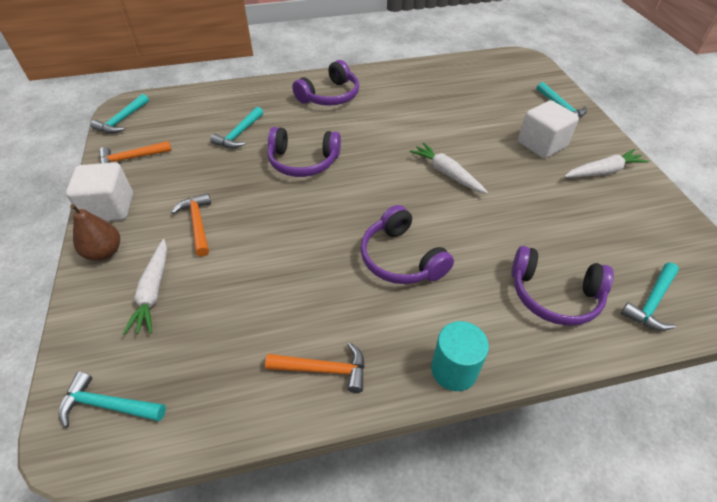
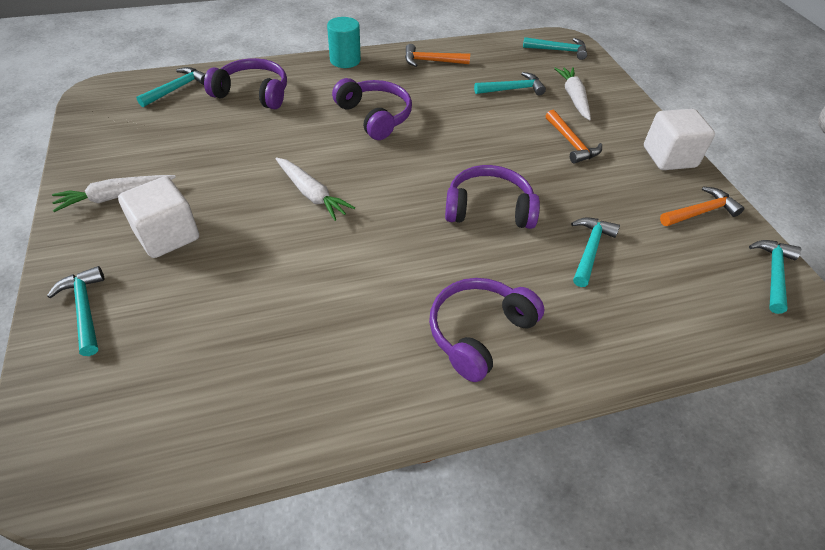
camera: 175 degrees right, 0 degrees up
brown pear [70,204,120,261] -> none
none -> turquoise hammer [474,72,546,96]

